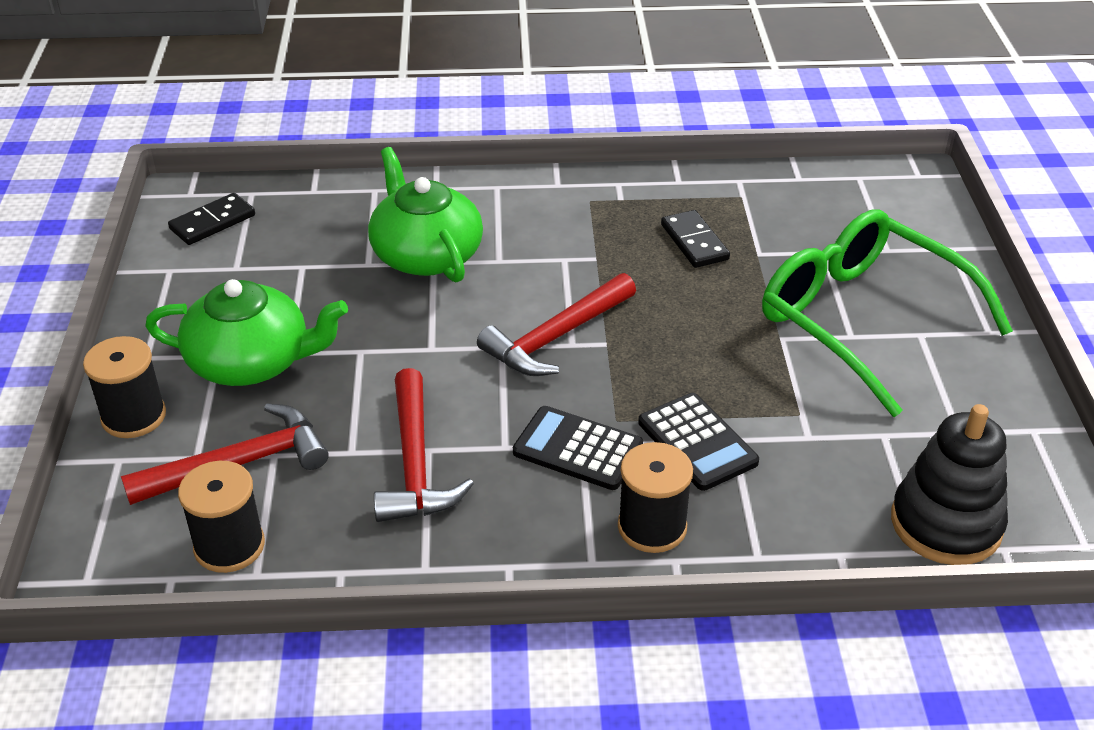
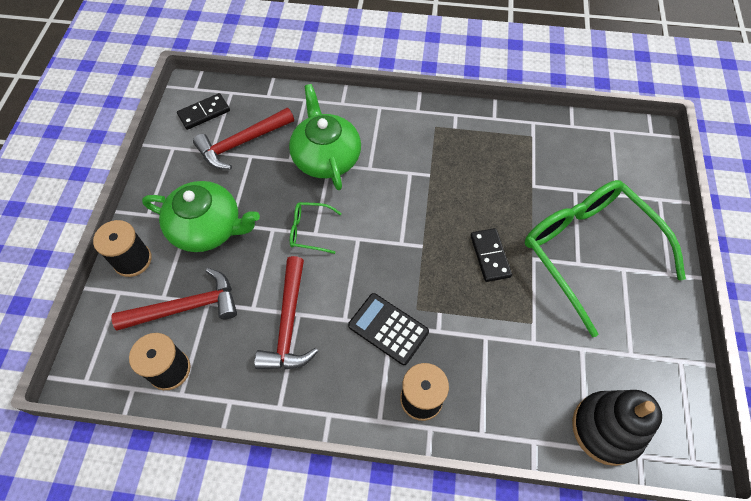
camera: 10 degrees right, 20 degrees up
red hammer [477,273,636,376] -> red hammer moved to [193,108,294,169]
black calculator [638,393,759,491] -> none
black domino [661,210,730,268] -> black domino moved to [470,228,512,282]
none -> green glasses [290,202,342,254]

